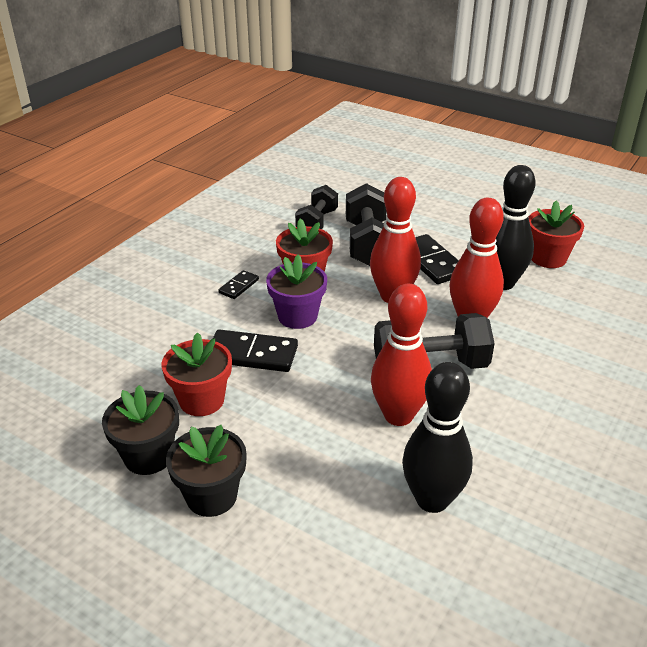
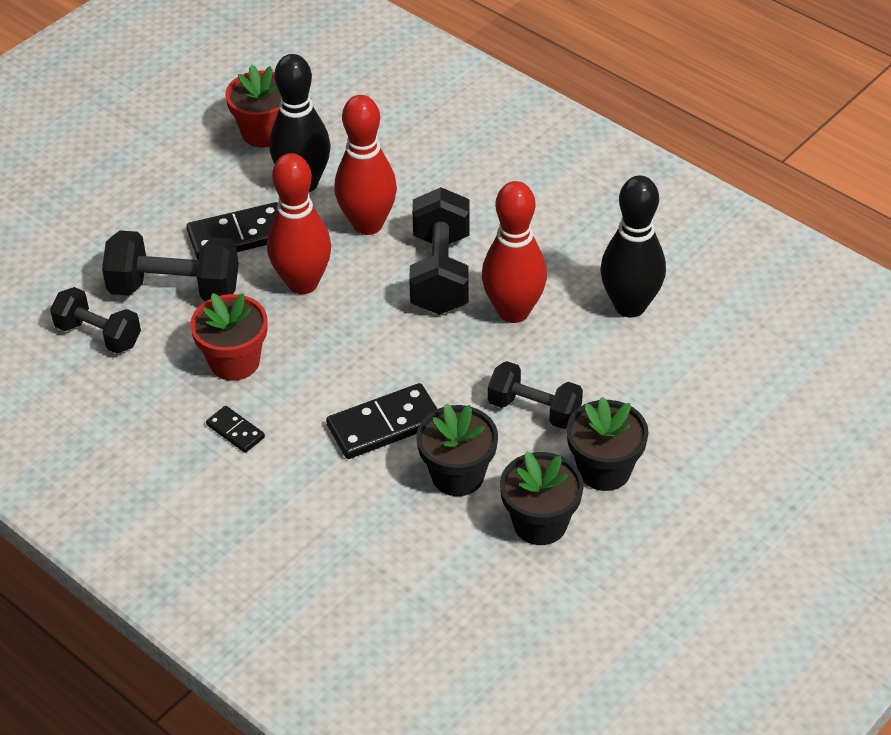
camera: 80 degrees left, 10 degrees up
red flower pot [162,332,232,416] -> black flower pot [417,404,498,496]
black domino [213,329,298,372] -> black domino turned 45 degrees clockwise [326,383,437,459]
purple flower pot [266,255,327,329] -> none
none -> black dumbbell [488,361,583,429]

